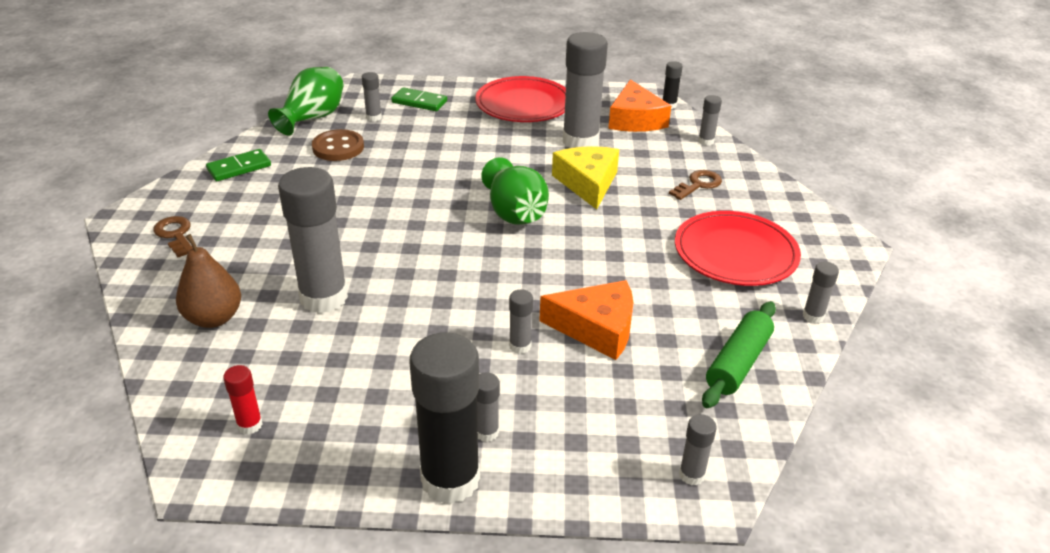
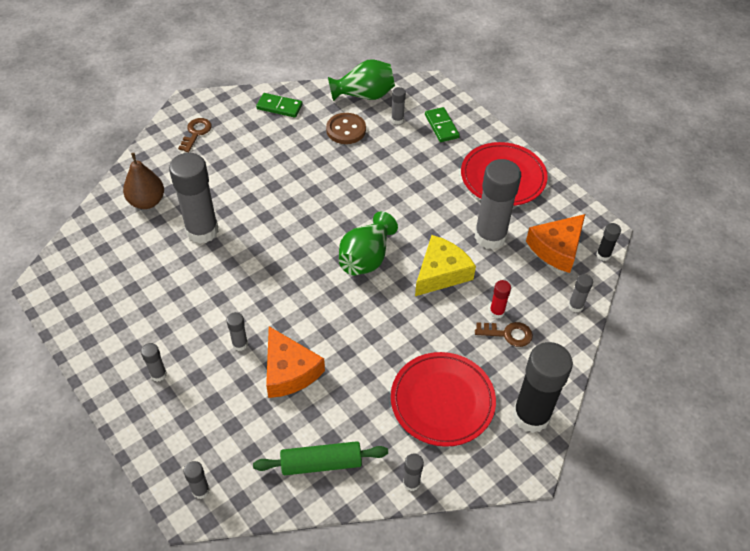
camera: 50 degrees right, 15 degrees up
red glue stick [223,365,263,435] -> red glue stick moved to [489,280,511,319]
black glue stick [409,332,480,504] -> black glue stick moved to [513,342,573,433]

